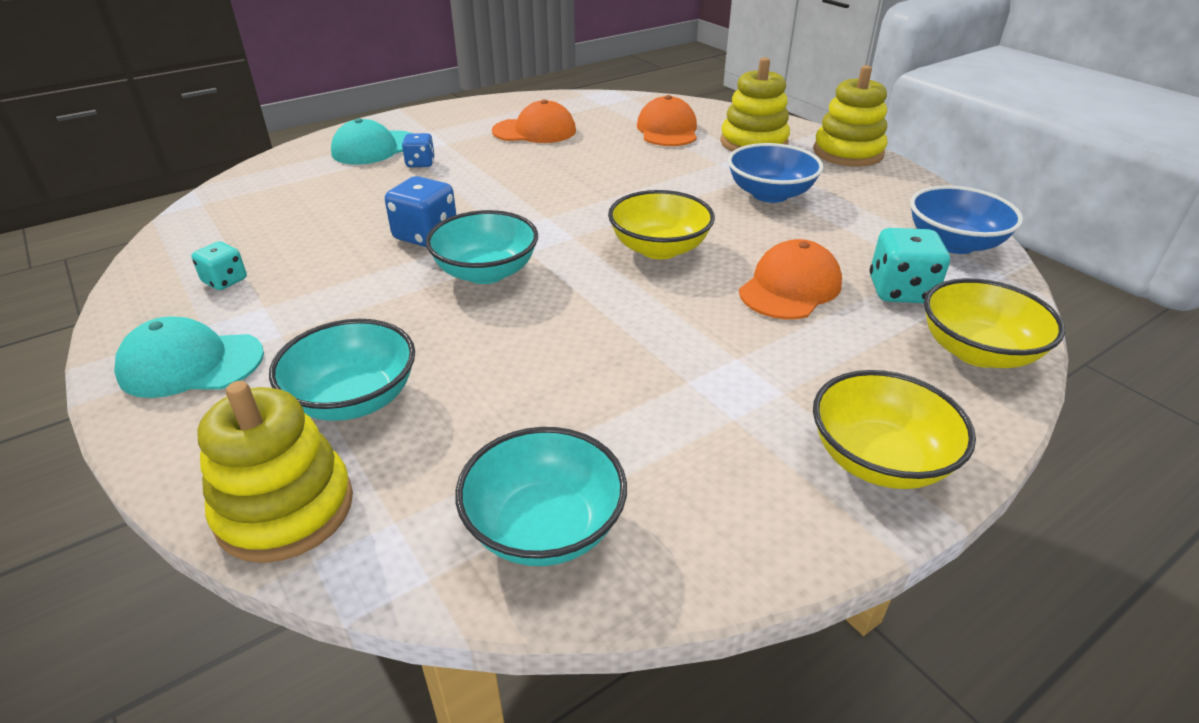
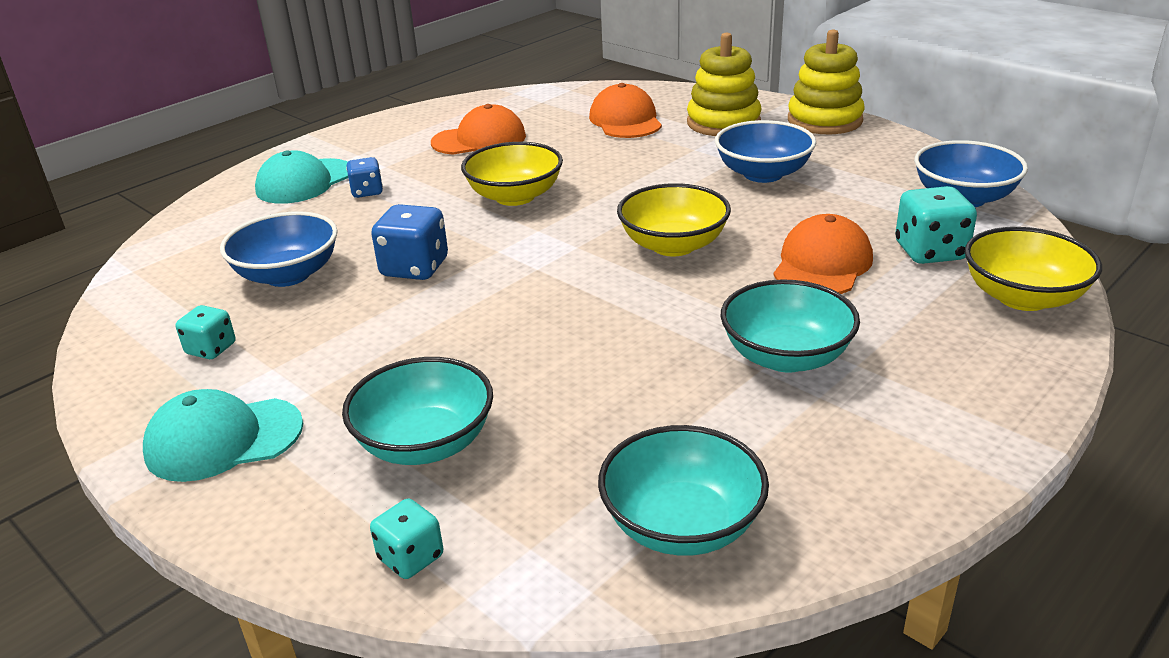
camera: 10 degrees left, 5 degrees down
yellow stacking toy [197,381,353,563] -> turquoise dice [370,499,443,579]
turquoise bowl [426,210,538,284] -> turquoise bowl moved to [720,279,860,373]
yellow bowl [813,370,976,489] -> yellow bowl moved to [461,142,563,206]
none -> blue bowl [220,211,338,287]

